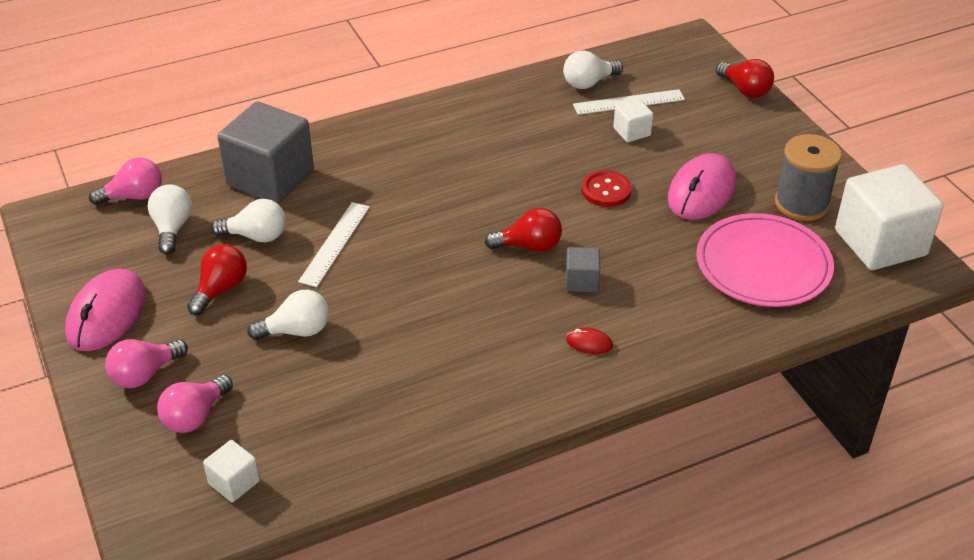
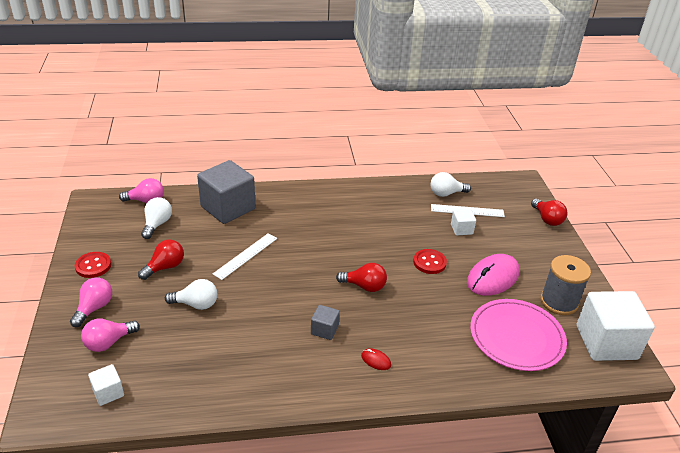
camera: 15 degrees right, 5 degrees down
pink mouse [65,269,146,351] -> red button [75,252,111,278]
pink light bulb [105,339,188,388] -> pink light bulb turned 135 degrees clockwise [70,277,112,327]
white light bulb [211,199,286,243] -> none
grey cube [566,247,600,292] -> grey cube moved to [311,305,340,340]

